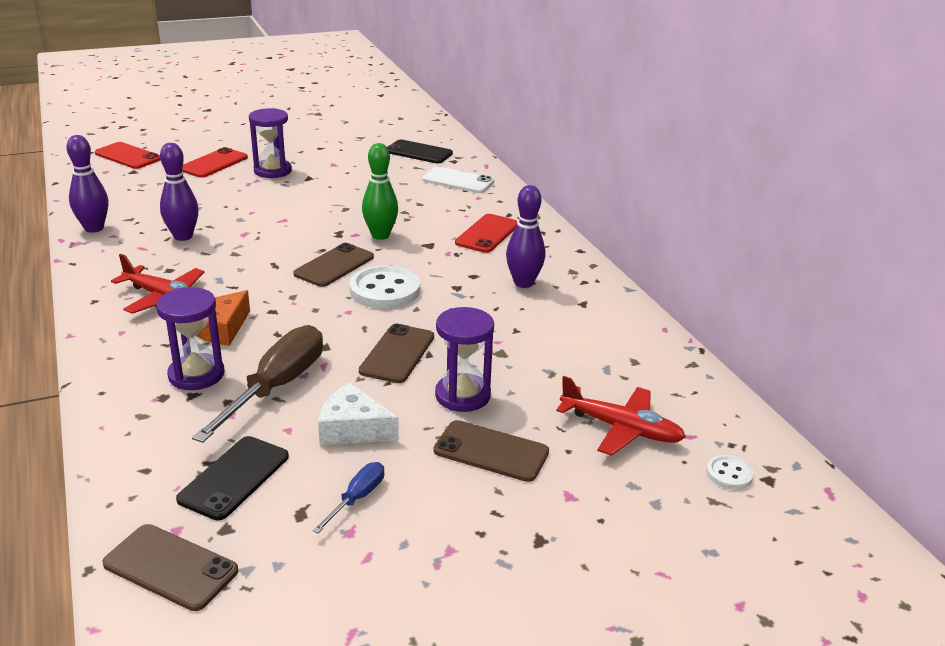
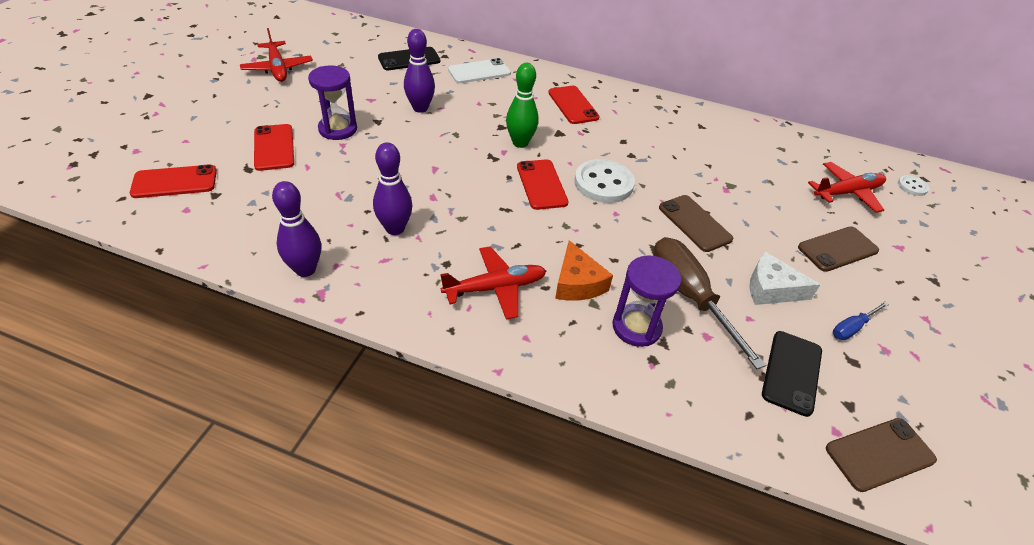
camera: 50 degrees left, 15 degrees up
black phone [176,436,289,521] -> black phone turned 45 degrees clockwise [762,331,822,417]
brown phone [293,243,374,287] -> red phone [517,159,568,210]
blue screwdriver [312,462,384,533] -> blue screwdriver turned 105 degrees counterclockwise [833,301,889,340]
white cheese [318,383,399,445] -> white cheese turned 45 degrees clockwise [750,252,821,305]
purple hourglass [435,307,494,412] -> none
purple bowling pin [506,185,545,288] -> purple bowling pin moved to [404,29,435,113]
none -> red plane [240,28,313,82]

